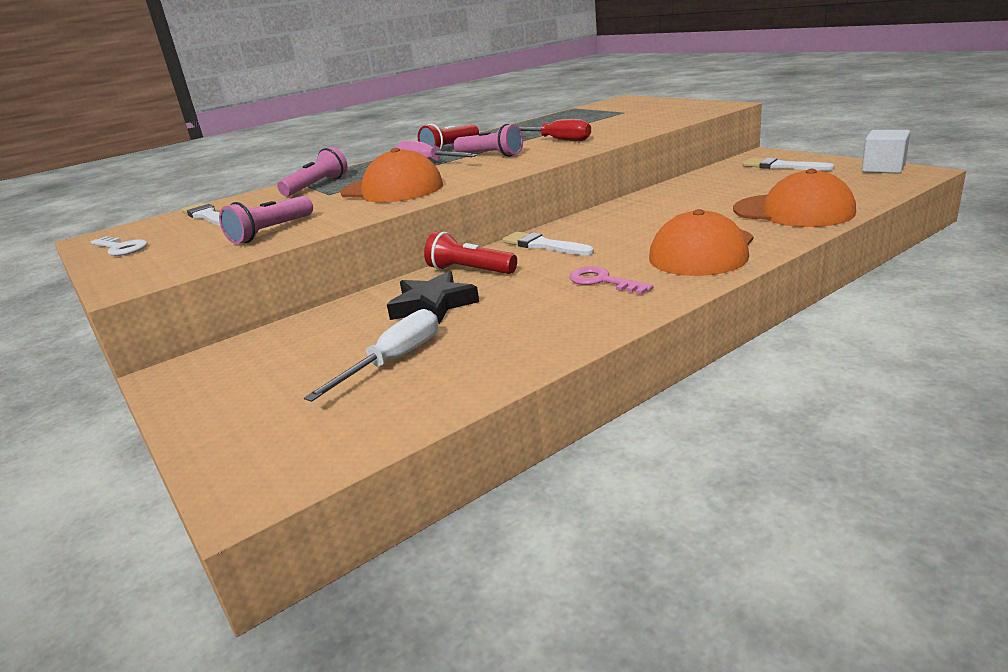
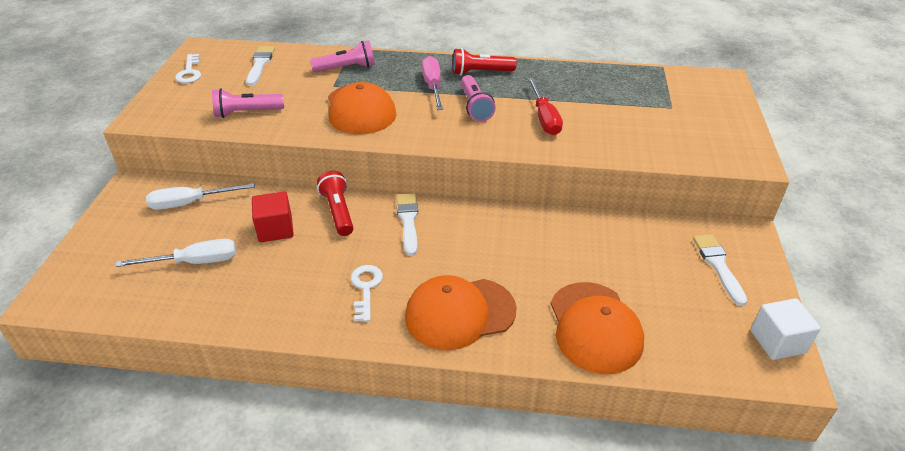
camera: 40 degrees right, 15 degrees up
black star [387,271,479,324] -> red cube [252,192,294,242]
pink key [569,266,653,295] -> white key [351,265,383,322]
none -> white screwdriver [146,183,255,210]

